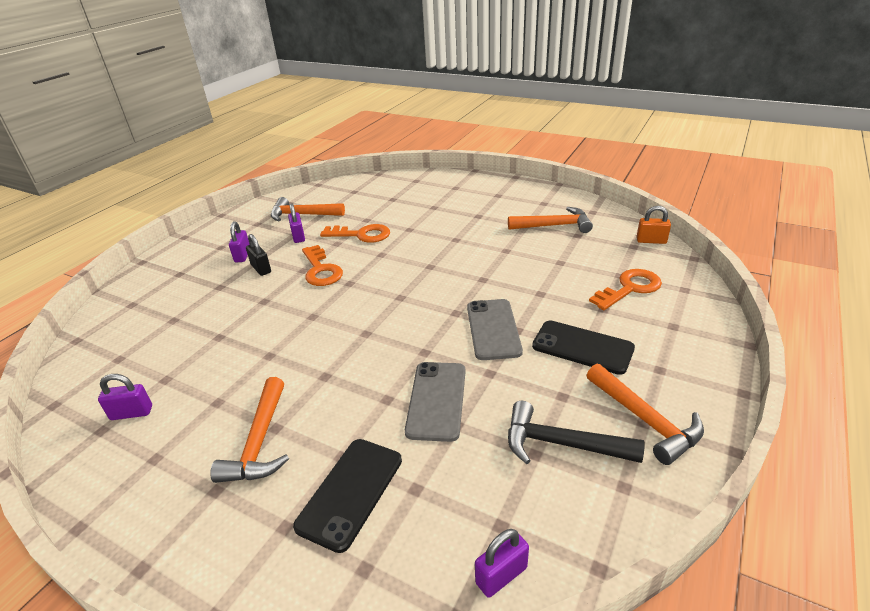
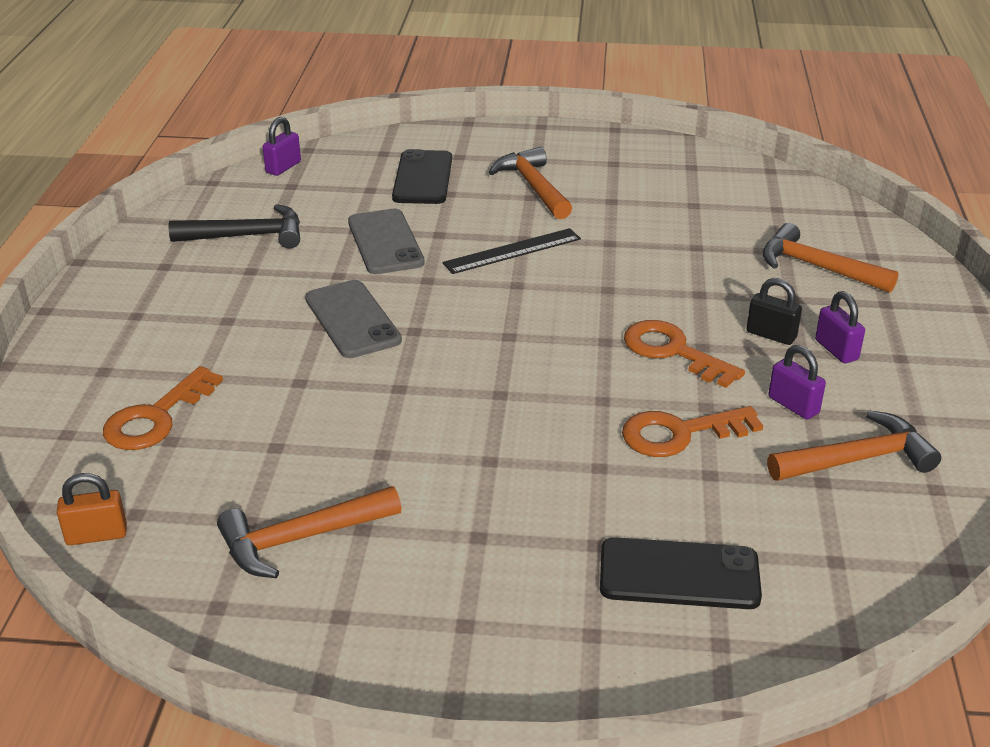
camera: 155 degrees right, 0 degrees up
purple padlock [98,374,152,420] -> none
black phone [532,320,635,375] -> black phone moved to [600,537,762,609]
orange hammer [586,364,704,465] -> orange hammer moved to [762,223,899,293]
none -> black ruler [443,228,581,274]

